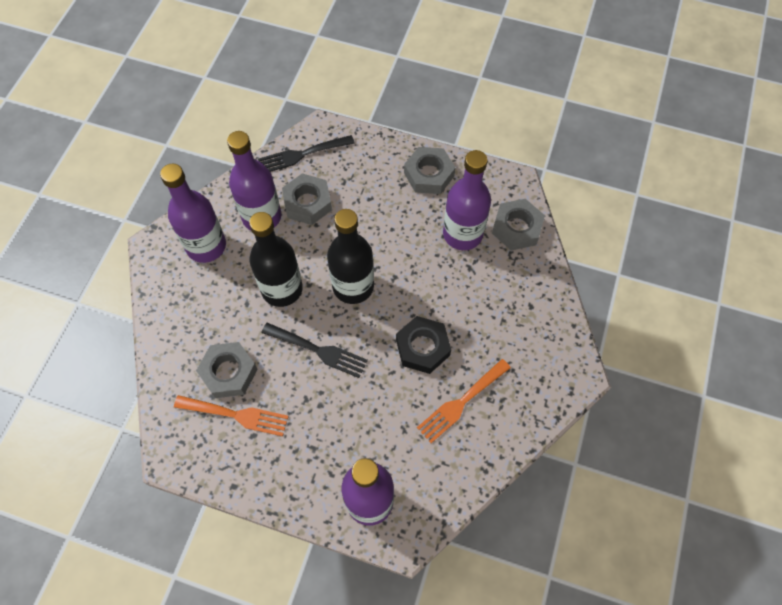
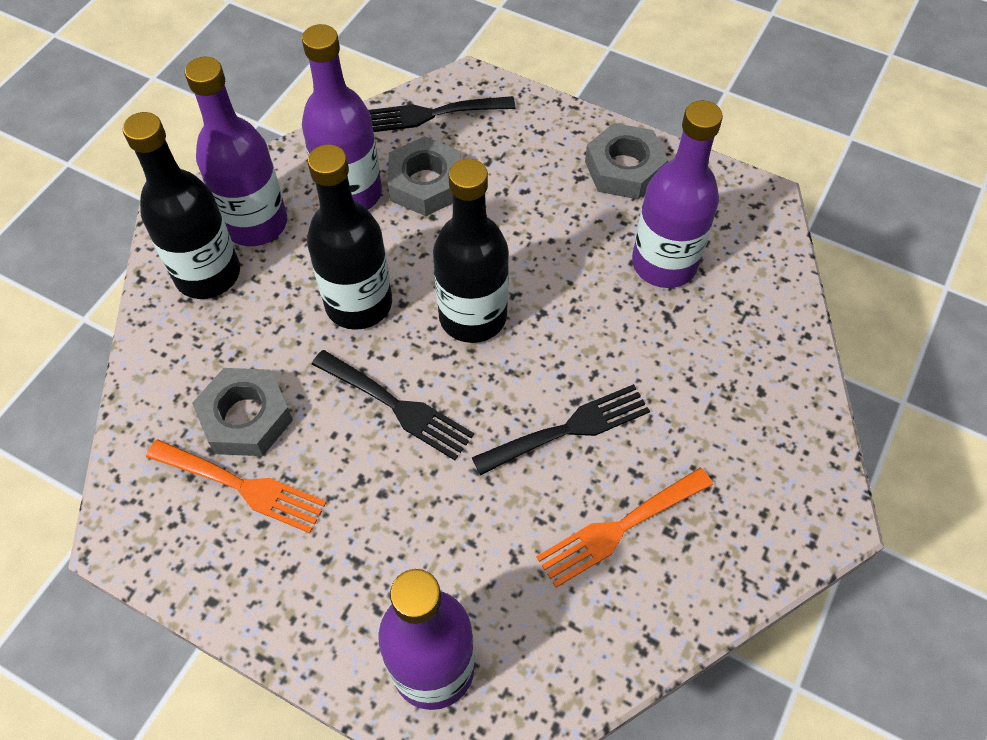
camera: 10 degrees right, 5 degrees down
black nut [396,316,451,374] -> black fork [472,384,650,475]
grey nut [492,199,545,250] -> none
none -> black bottle [123,112,240,299]

